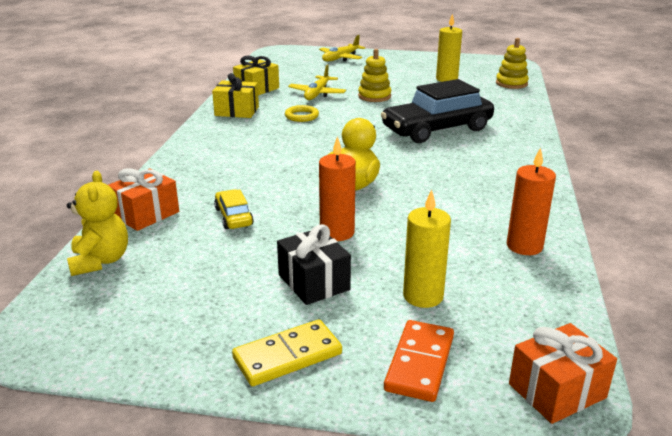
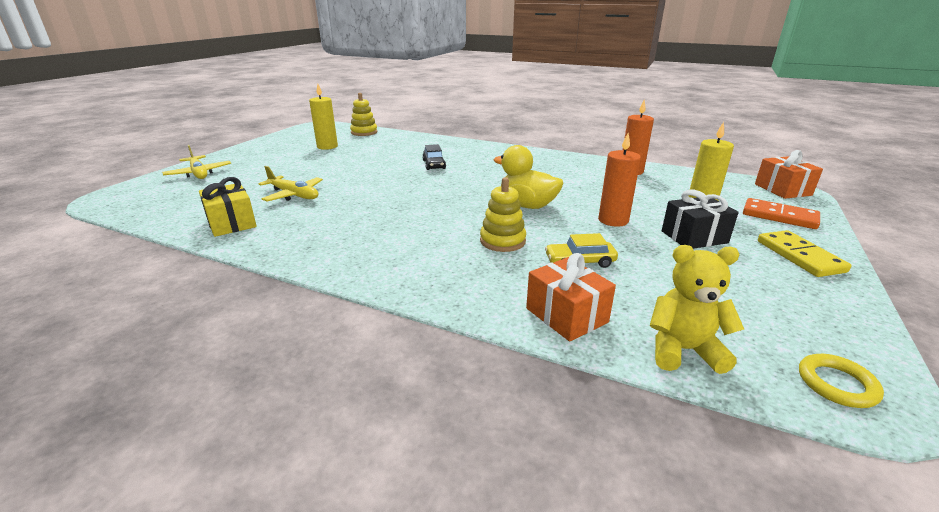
camera: 75 degrees left, 0 degrees up
yellow gift [212,73,259,118] -> none
yellow ring [285,105,319,122] -> yellow ring moved to [799,354,884,408]
yellow stacking toy [358,49,391,102] -> yellow stacking toy moved to [480,177,526,252]
black car [381,79,494,143] -> black car [422,144,446,170], size x0.46

